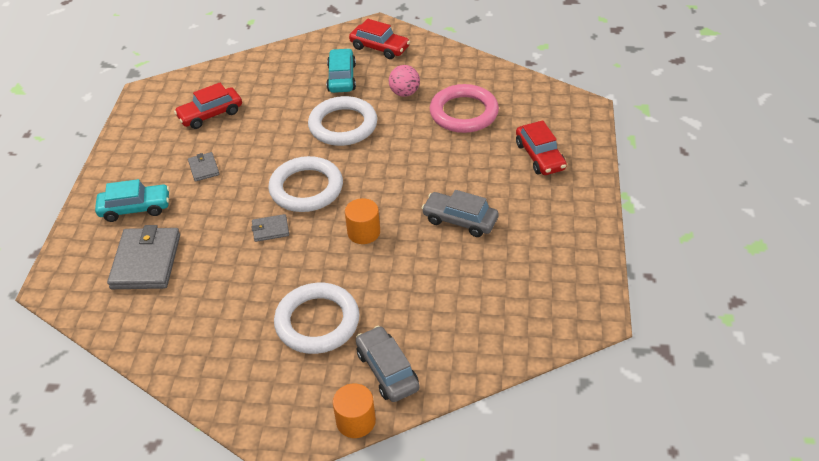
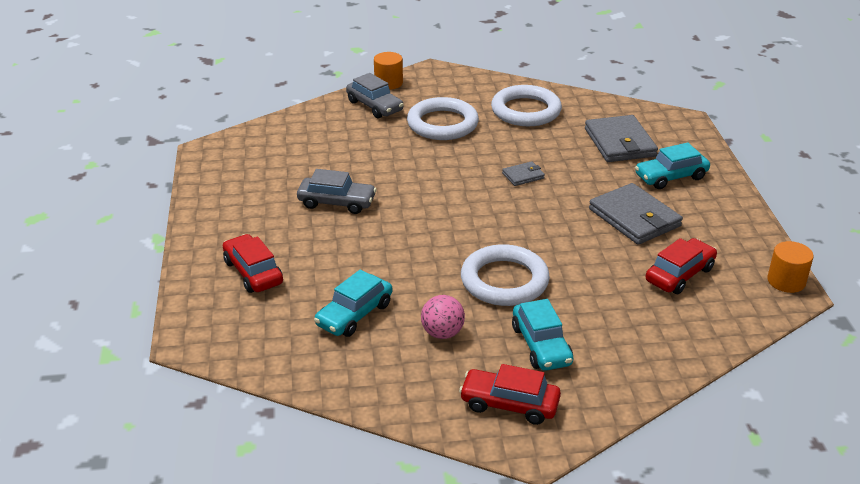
camera: 165 degrees right, 10 degrees down
grey wallet [188,152,219,182] -> grey wallet [589,183,683,245], size x2.05
white ring [268,156,343,212] -> white ring moved to [491,85,562,126]
orange cylinder [345,198,380,244] -> orange cylinder moved to [767,241,814,293]
pink ring [430,84,499,133] -> turquoise car [314,270,392,337]

